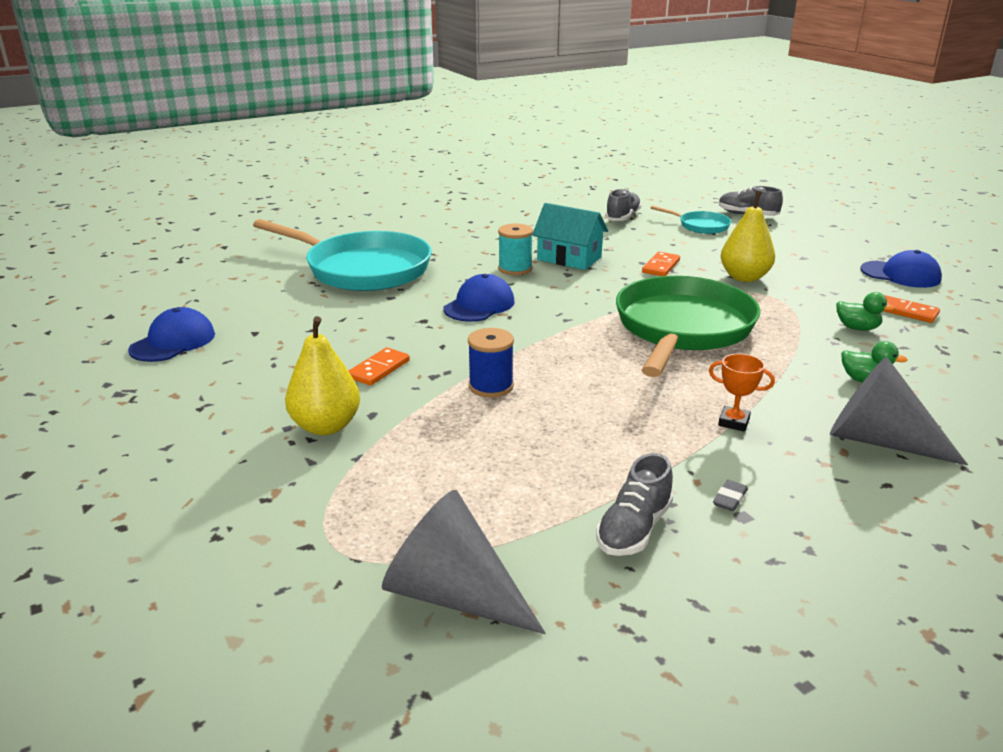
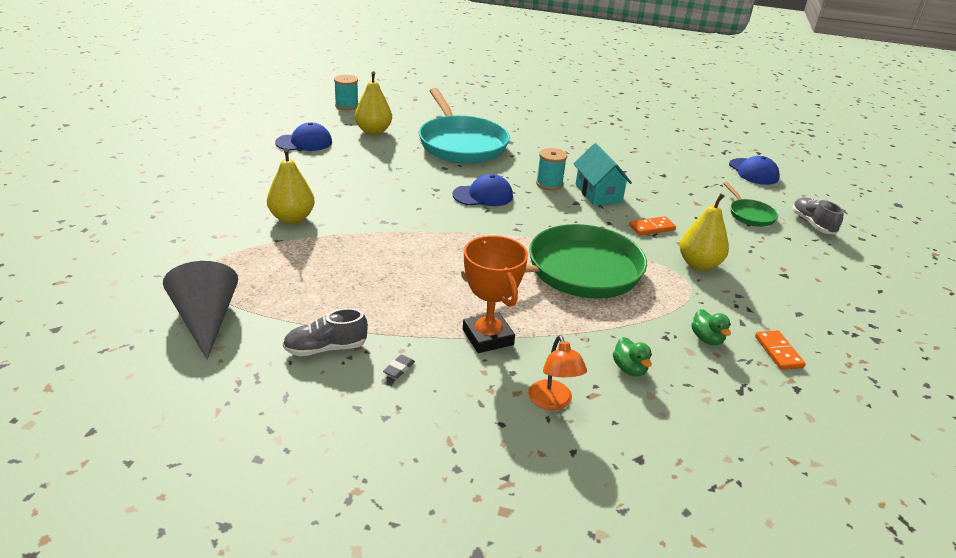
camera: 40 degrees right, 5 degrees up
orange domino [349,347,410,386] -> none
blue spool [468,328,514,398] -> none
grey shoe [605,189,642,221] -> none
turquoise pan [650,206,731,234] -> green pan [723,182,778,227]
orange trophy [709,354,775,432] -> orange trophy [463,235,528,353], size x1.93
grey eraser [713,480,748,511] -> grey eraser turned 45 degrees counterclockwise [383,354,415,378]
grey cone [830,357,968,465] -> orange lamp [528,335,587,410]
blue cap [860,250,942,288] -> blue cap moved to [729,156,780,185]
none -> turquoise spool [334,75,358,110]
none -> yellow pear [355,71,392,135]

